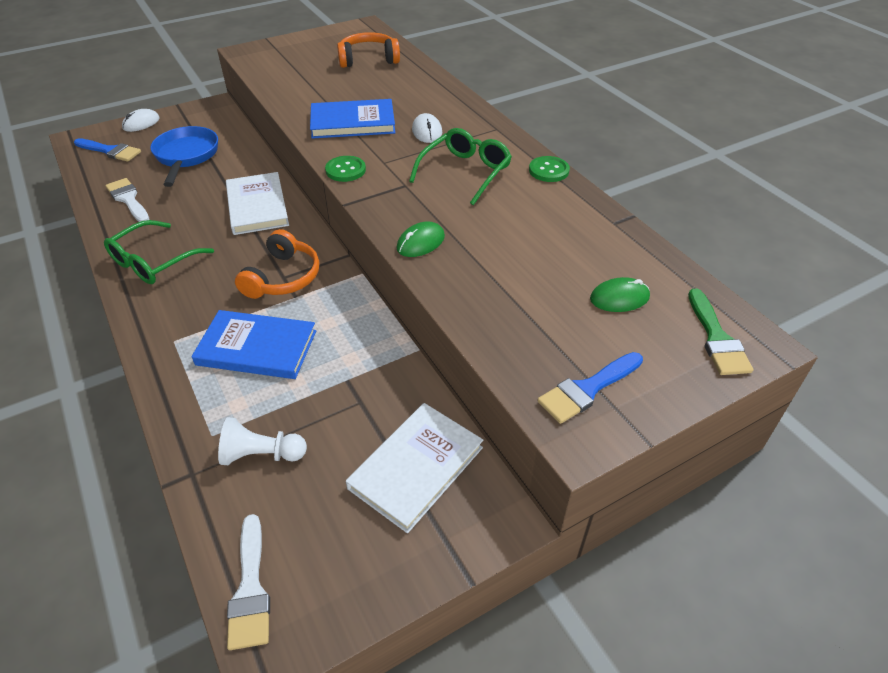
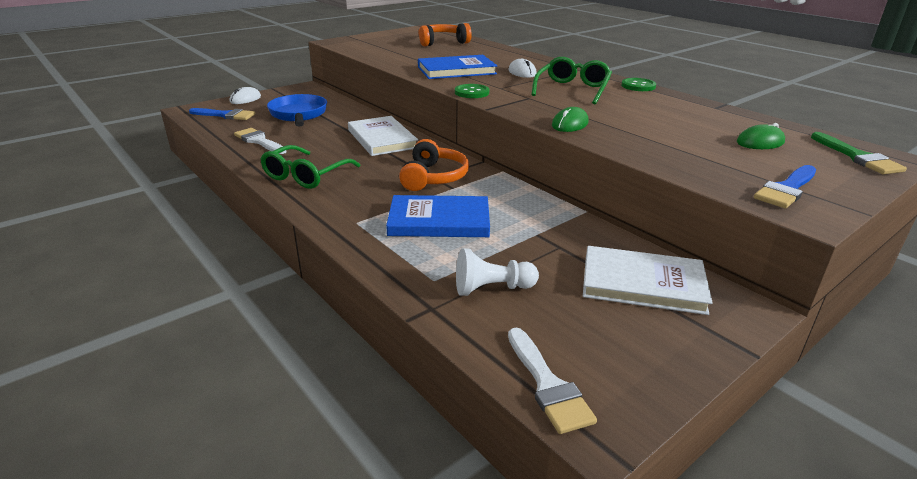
camera: 10 degrees left, 15 degrees down
white book [346,403,483,533] -> white book turned 75 degrees clockwise [583,246,713,315]

